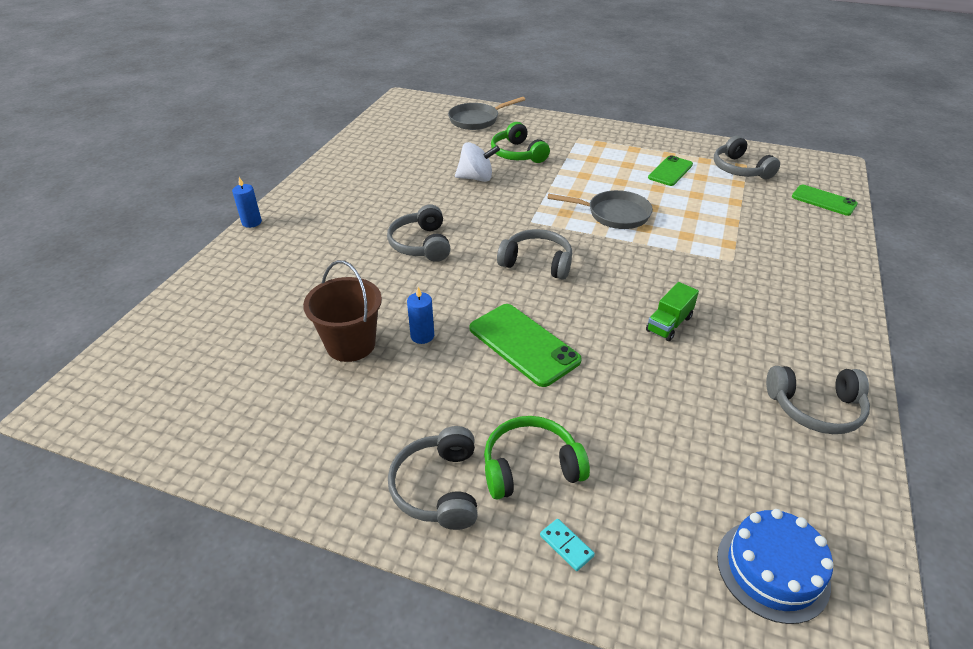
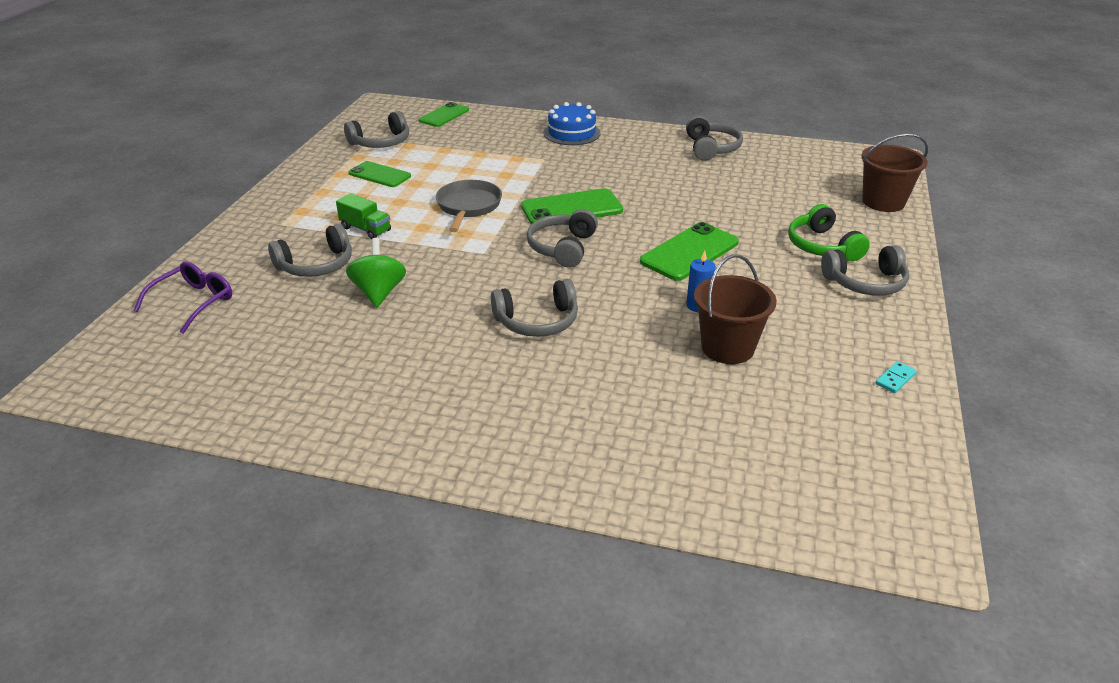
camera: 95 degrees left, 5 degrees down
blue candle [232,177,262,228] -> none
grey pan [448,97,525,130] -> purple glasses [133,261,232,334]
white spinning top [455,142,500,182] -> green spinning top [346,238,406,307]
green headphones [491,122,550,163] -> grey headphones [268,224,352,277]
turquoise domino [540,519,595,571] -> turquoise domino moved to [875,361,917,393]
green truck [646,282,699,341] -> green truck moved to [336,193,391,239]
blue cake [717,509,834,624] -> blue cake moved to [543,102,601,145]
none -> green phone [521,188,623,224]
none -> brown bucket [861,133,928,212]

